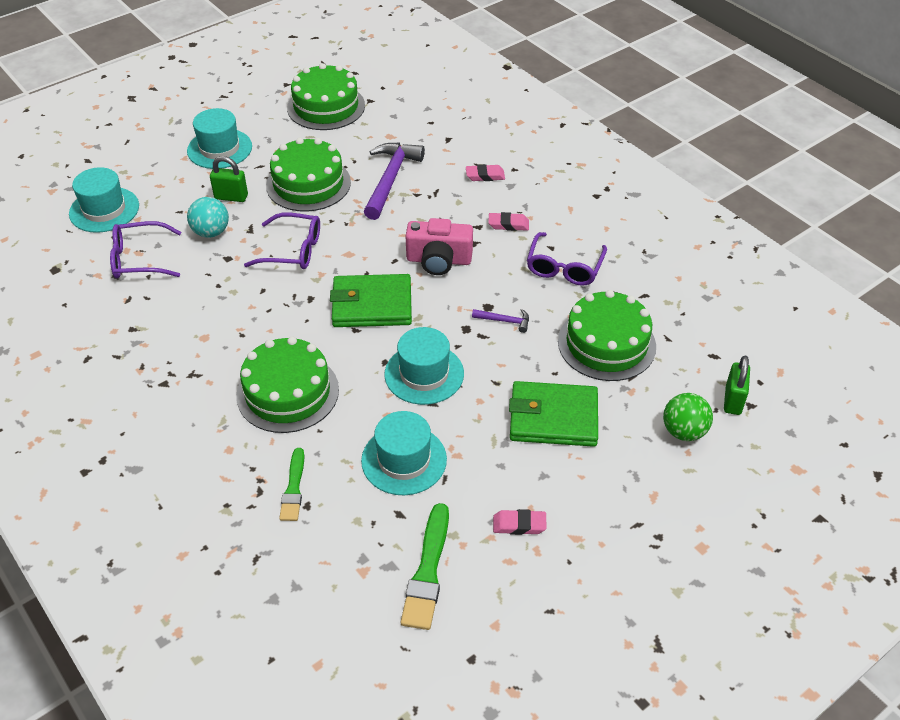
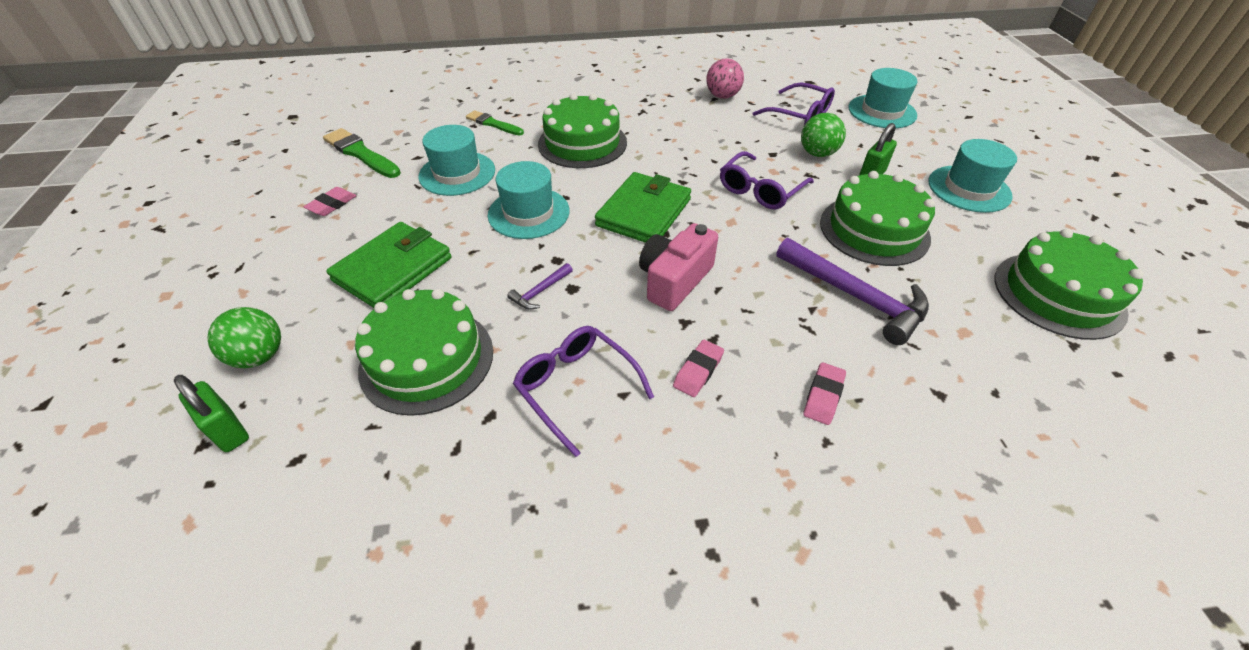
camera: 120 degrees right, 0 degrees up
purple glasses [110,221,181,278] -> purple glasses turned 105 degrees clockwise [753,83,835,125]
turquoise ball [187,197,229,238] -> green ball [801,113,846,157]
none -> pink ball [706,58,744,99]

